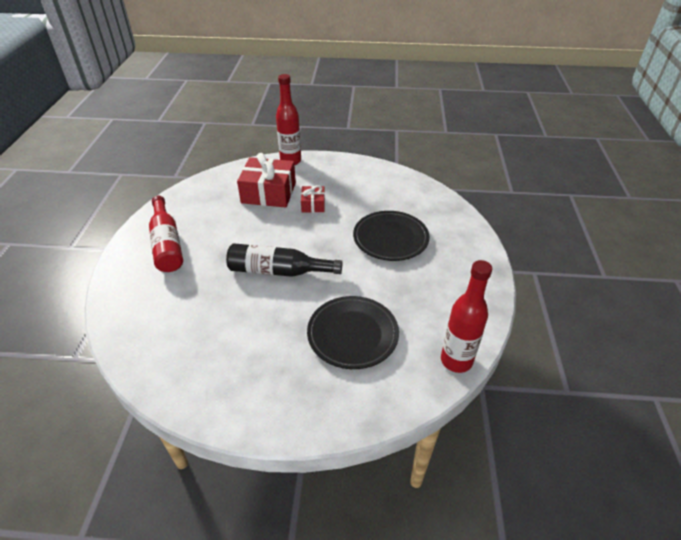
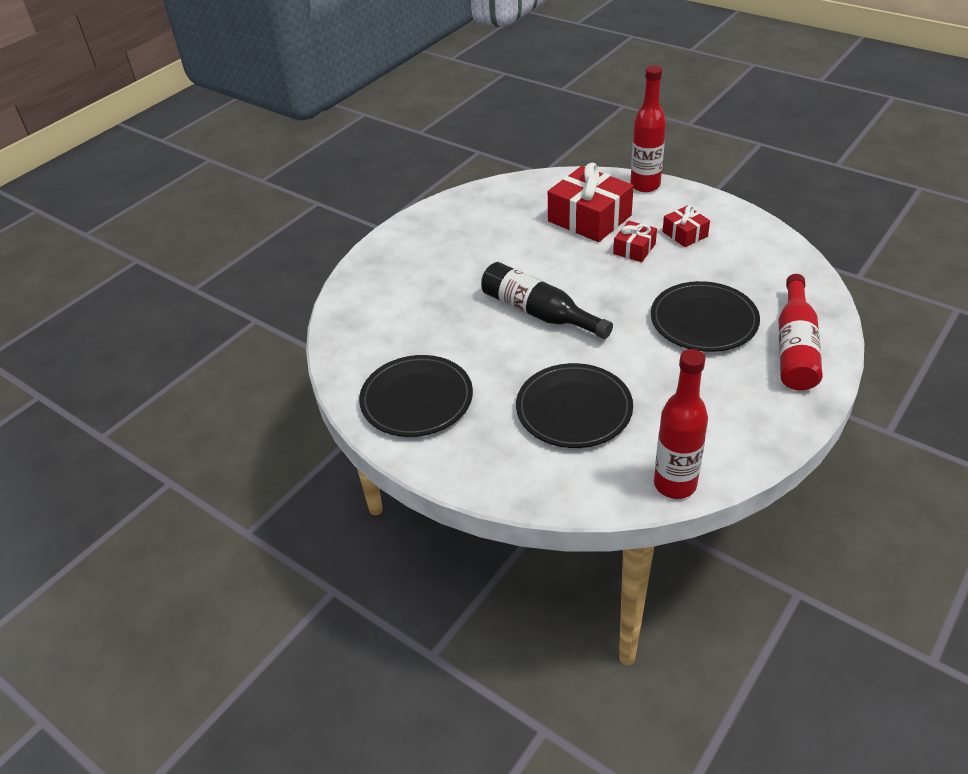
camera: 35 degrees right, 0 degrees up
red bottle [149,195,183,272] -> red bottle moved to [779,274,823,391]
none -> black plate [359,355,473,437]
none -> red gift [663,205,710,247]

